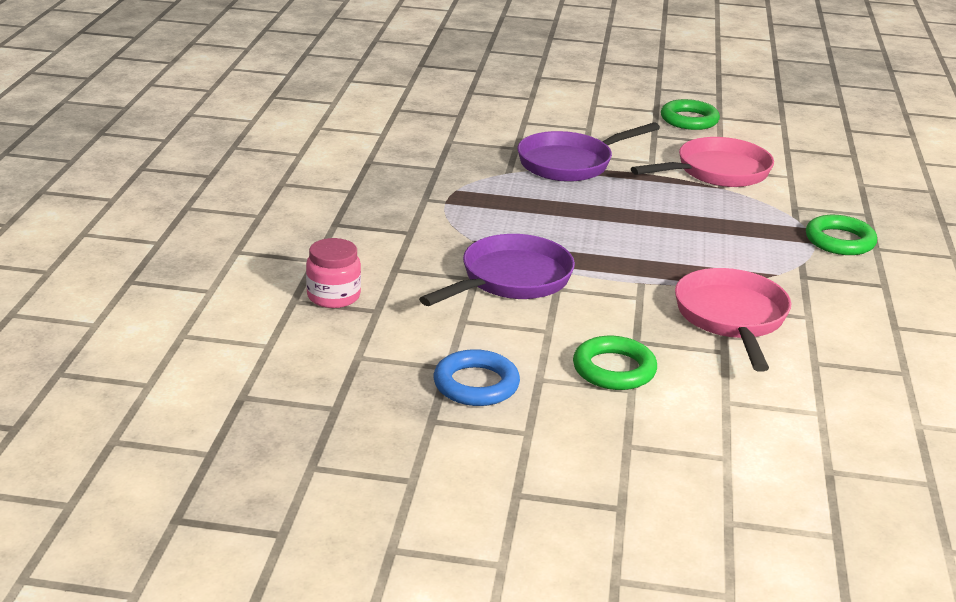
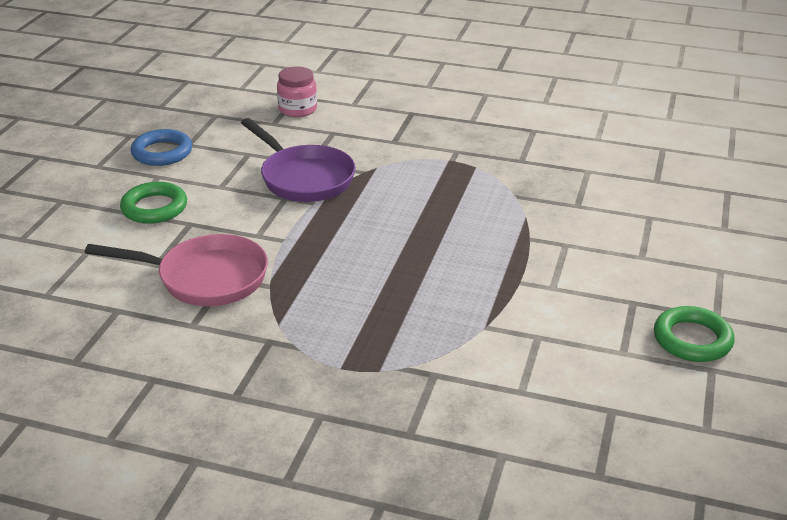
camera: 100 degrees right, 5 degrees up
purple pan [517,122,660,182] -> none
pink pan [631,137,774,187] -> none
green ring [806,215,877,255] -> none

